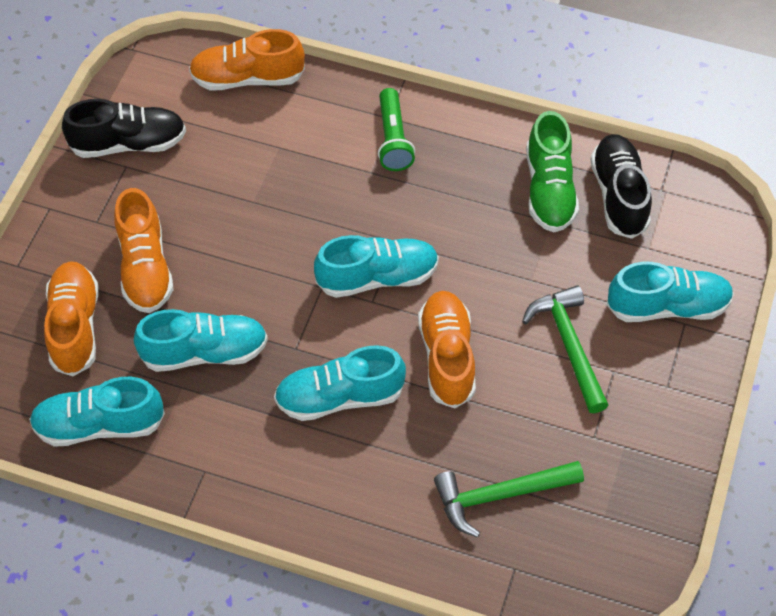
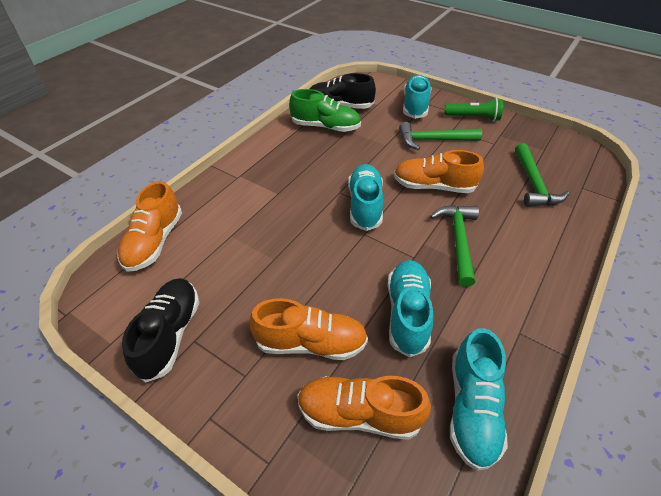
camera: 75 degrees left, 10 degrees down
turquoise shoe [274,345,406,421] -> green hammer [430,205,479,287]
green flashlight [378,88,415,171] -> green flashlight moved to [444,98,503,121]

